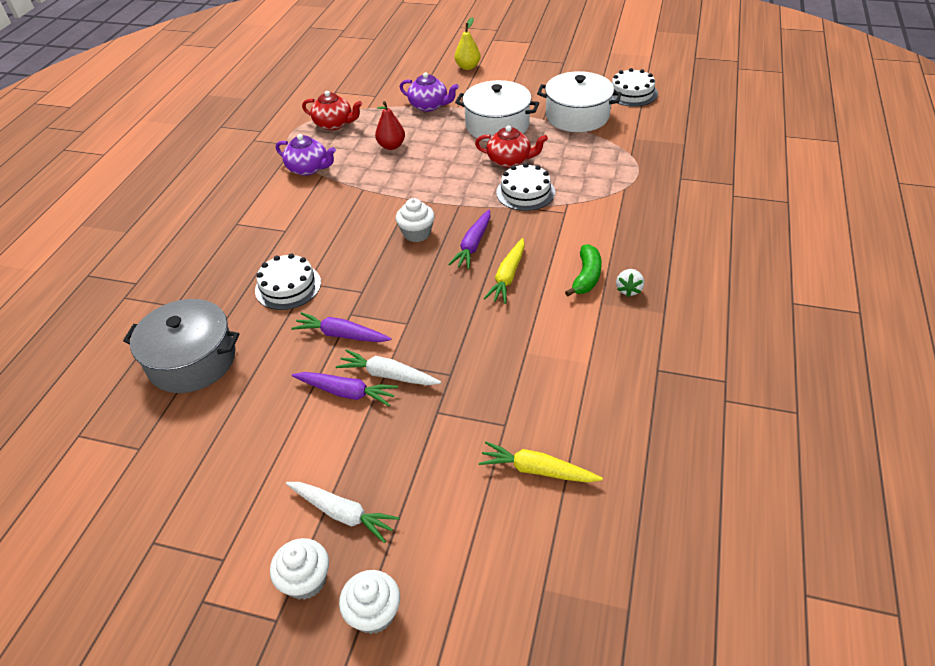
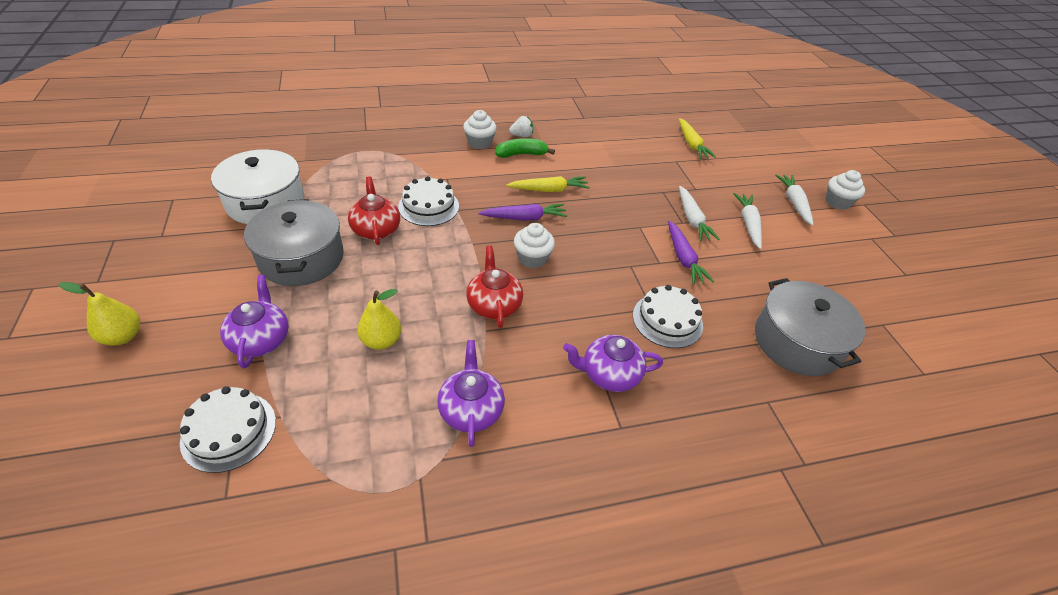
camera: 125 degrees left, 0 degrees up
purple carrot [292,372,398,407] -> none
red teapot [302,91,362,130] -> red teapot moved to [467,245,523,328]
white cupcake [339,570,400,634] -> white cupcake moved to [463,110,497,149]
red pear [375,101,405,150] -> yellow pear [357,289,401,350]
white pot [455,80,539,141] -> grey pot [244,199,344,286]
white cake [611,68,658,107] -> white cake moved to [180,386,276,473]
none -> purple teapot [563,335,663,392]
none -> white carrot [734,193,762,249]

